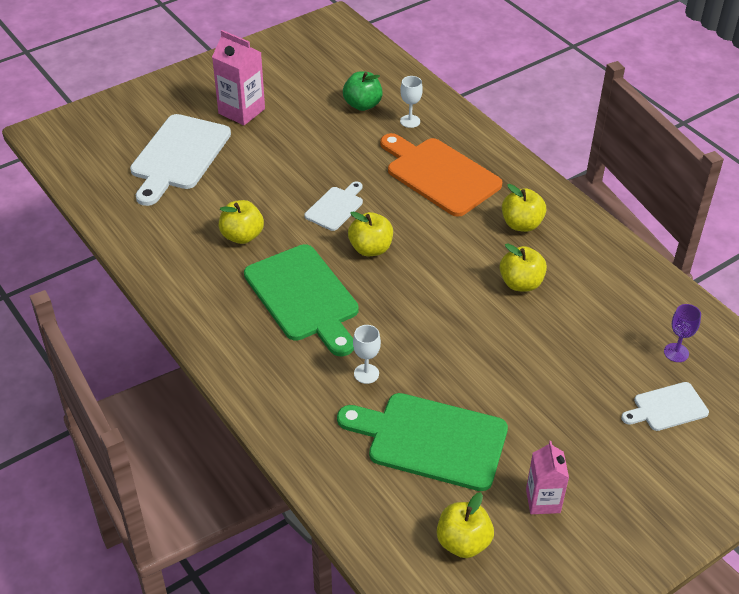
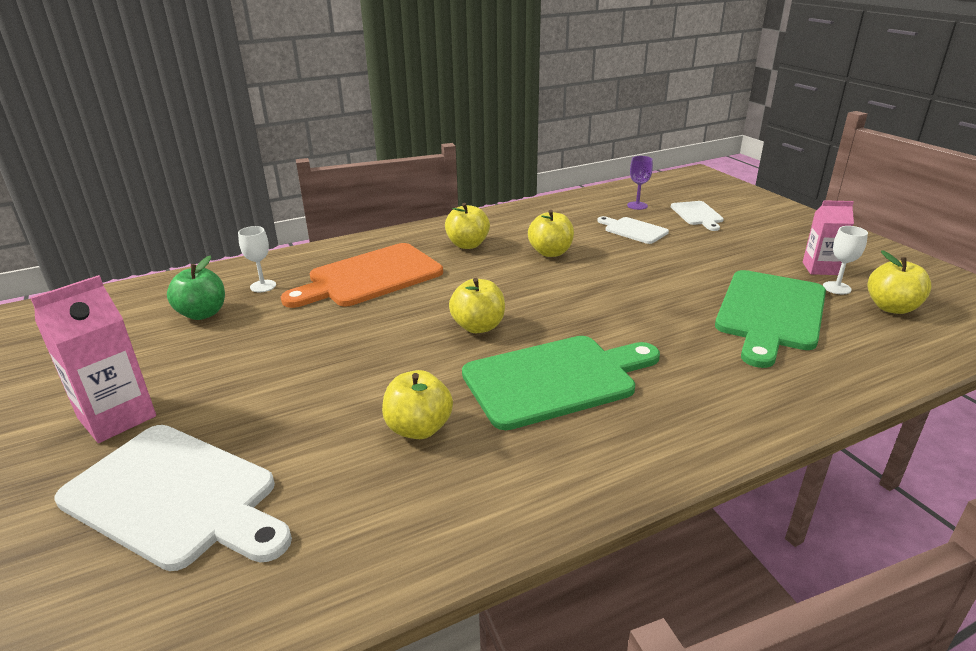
camera: 80 degrees left, 15 degrees down
white cutting board [304,181,363,231] -> white cutting board moved to [597,216,669,244]
white goblet [353,325,381,384] -> white goblet moved to [823,226,868,294]

